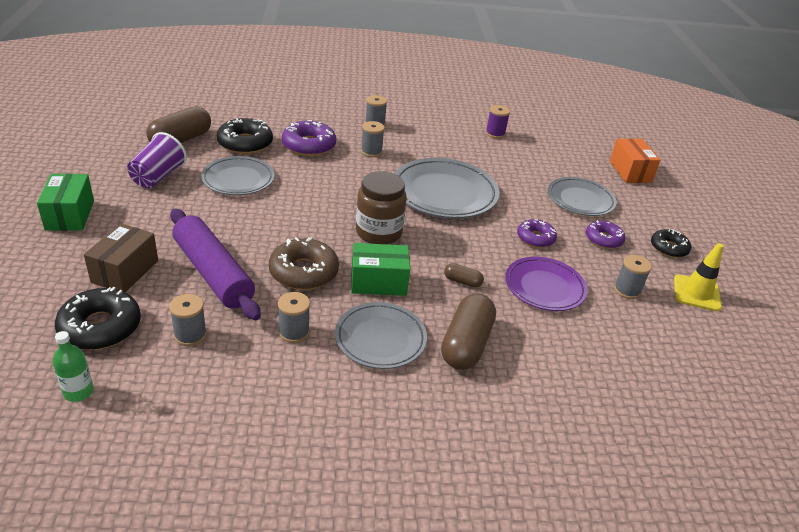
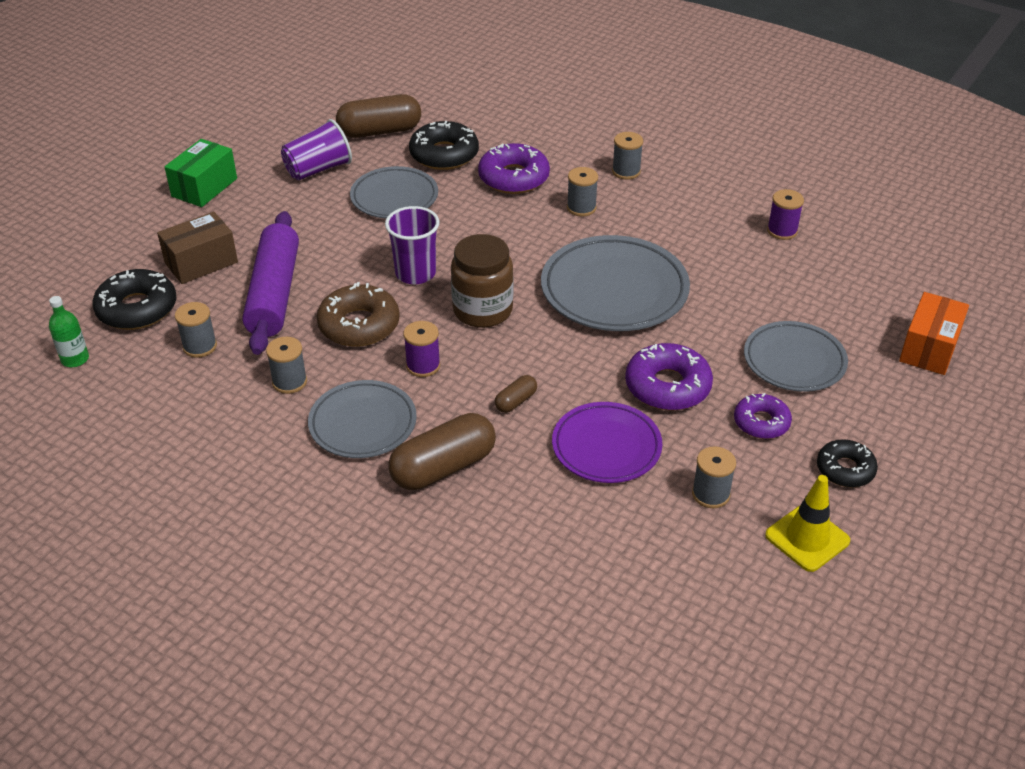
camera: 40 degrees right, 5 degrees up
green box [351,243,410,296] -> purple spool [404,321,440,377]
brown capsule [444,263,484,288] -> brown capsule turned 75 degrees clockwise [495,375,537,413]
purple donut [517,219,557,248] -> purple donut [625,343,713,411], size x1.57
none -> purple cup [385,206,439,284]

